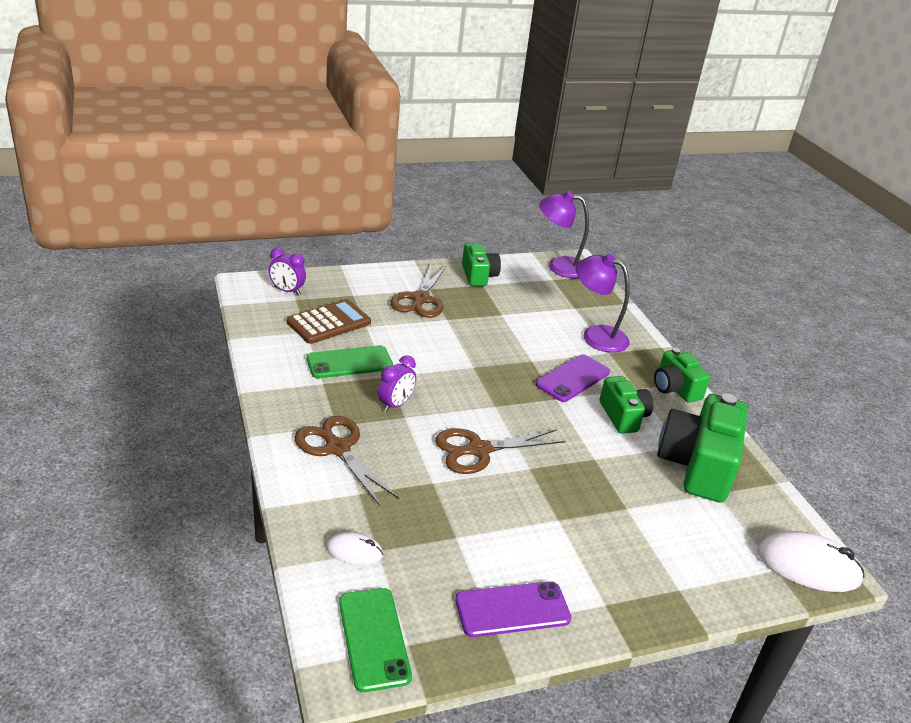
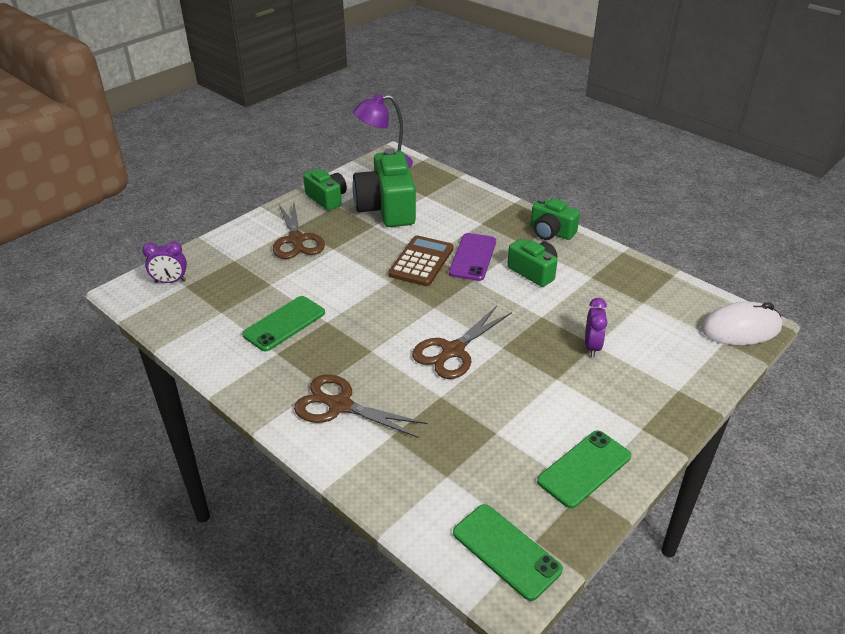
camera: 25 degrees left, 5 degrees up
brown calculator [287,299,371,344] -> brown calculator moved to [388,235,453,286]
white mouse [327,532,384,565] -> none
purple clock [378,355,416,412] -> purple clock moved to [585,298,608,357]
purple phone [455,581,571,637] -> green phone [537,430,631,508]
purple lamp [576,254,630,353] -> none
green camera [657,393,748,503] -> green camera moved to [352,148,416,227]

